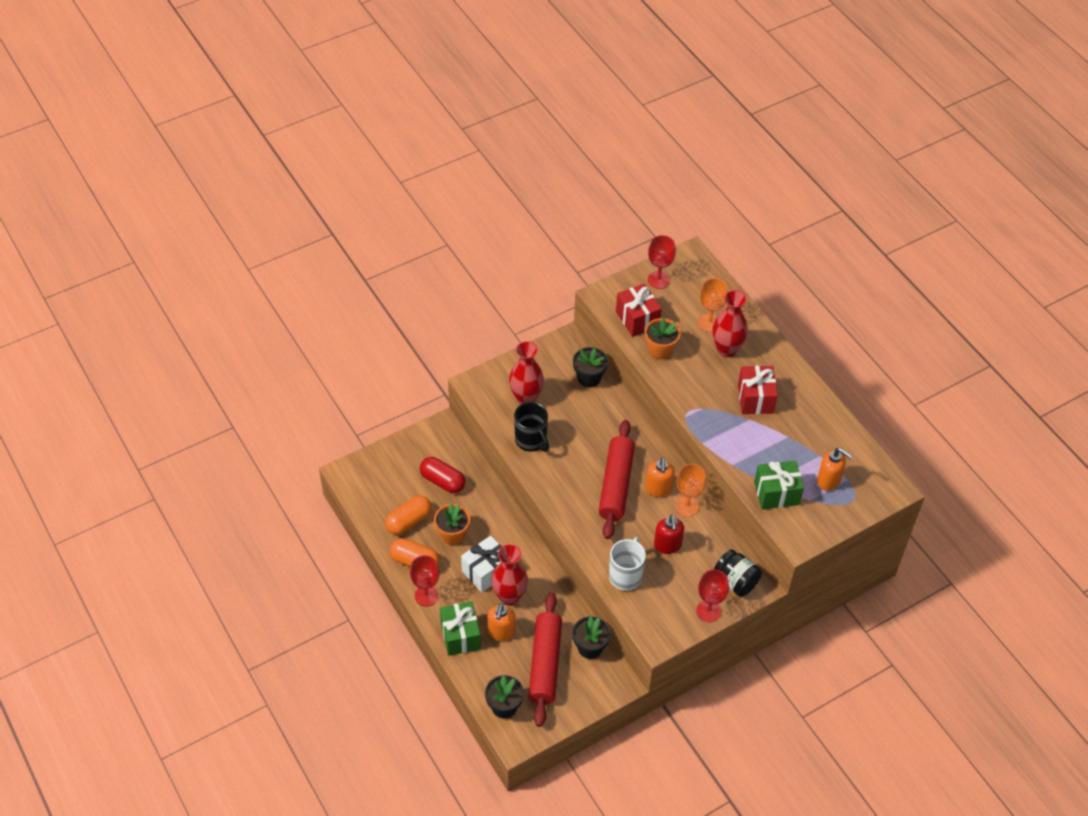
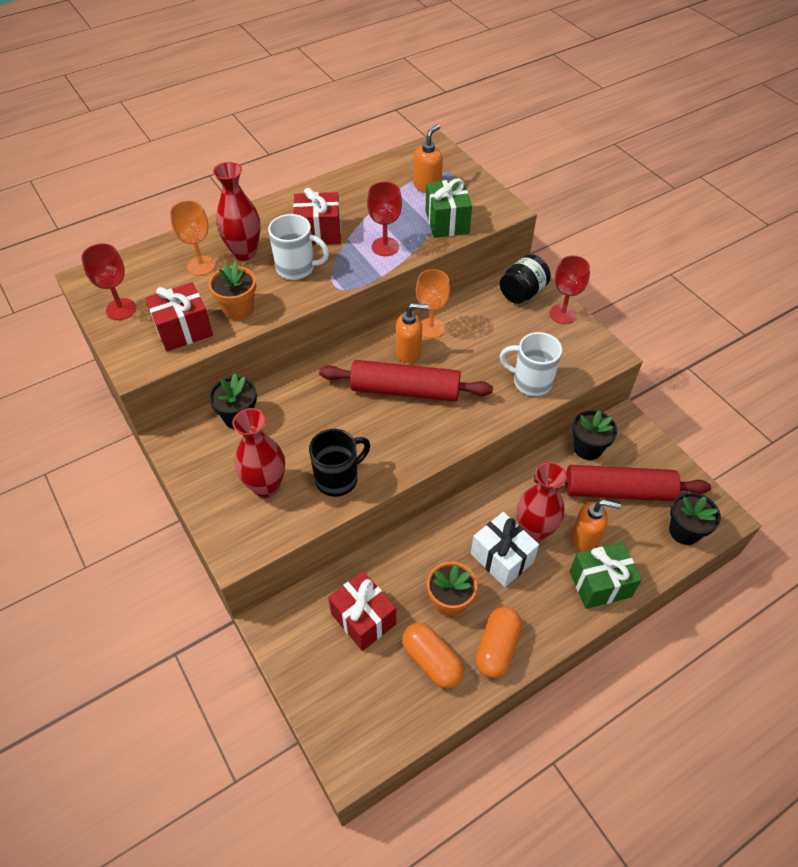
camera: 90 degrees left, 0 degrees up
red goblet [410,555,439,607] -> red goblet moved to [367,182,402,256]
red capsule [420,457,466,493] -> red gift [328,571,396,651]
red soap dispenser [654,515,684,554] -> none
none -> white mug [268,214,329,280]

